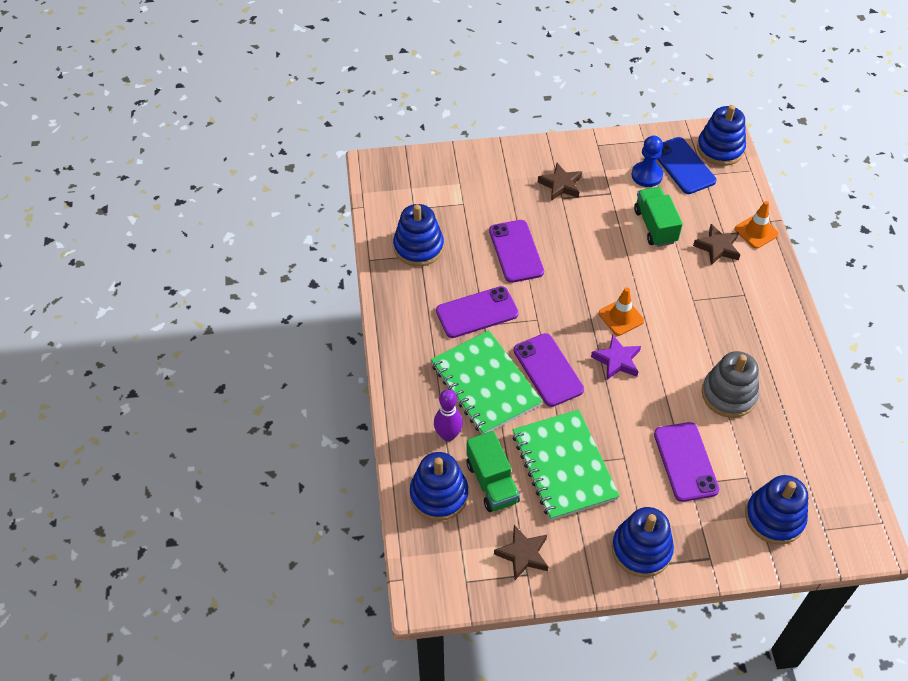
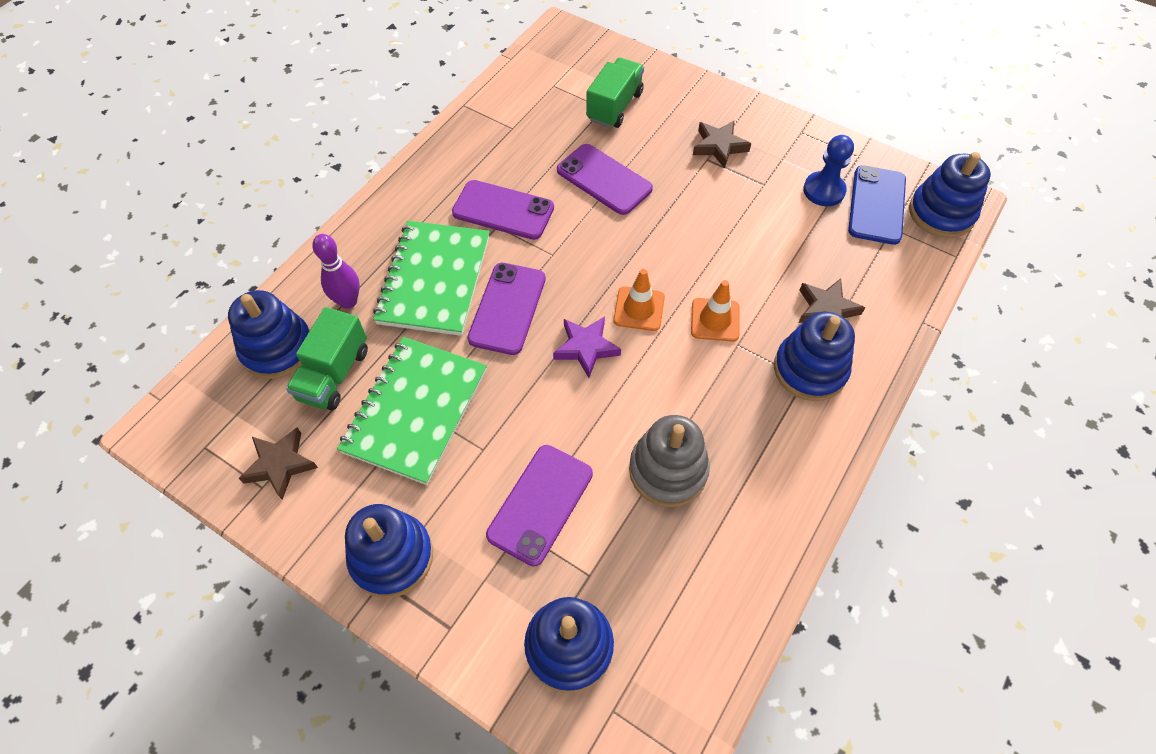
camera: 40 degrees right, 5 degrees up
blue stacking toy [393,204,444,266] -> blue stacking toy moved to [774,312,855,401]
purple phone [489,220,544,283] -> purple phone turned 75 degrees counterclockwise [557,144,653,215]
green truck [634,187,683,247] -> green truck moved to [586,57,644,128]
orange traffic cone [735,201,779,249] -> orange traffic cone moved to [691,280,740,342]

